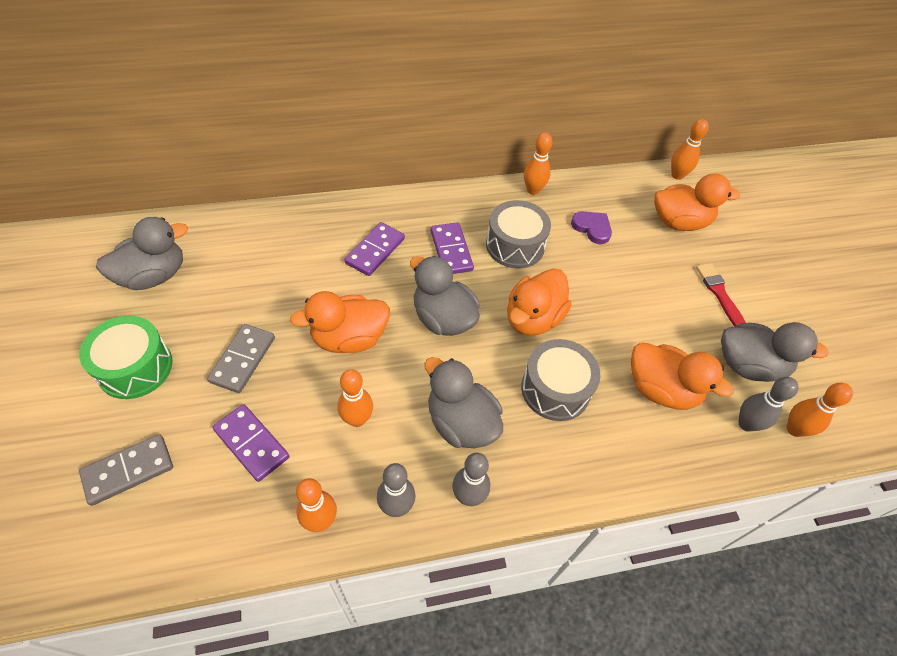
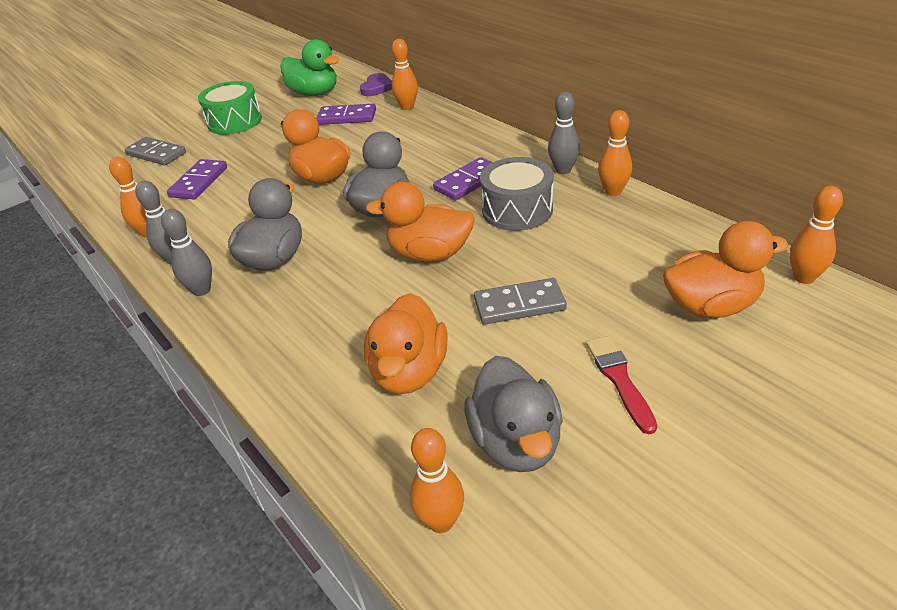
camera: 70 degrees right, 15 degrees down
grey duck [96,217,188,290] -> green duck [280,39,340,96]
grey domino [207,324,275,393] -> grey domino moved to [474,278,567,325]
orange bowling pin [337,369,373,427] -> orange bowling pin moved to [392,39,418,110]
purple domino [344,222,405,276] -> purple domino moved to [316,104,376,125]
grey drum [521,339,601,421] -> none
purple heart [571,211,612,244] -> purple heart moved to [360,73,392,96]
orange duck [654,173,740,231] -> orange duck turned 75 degrees counterclockwise [663,221,788,318]
red brush [696,263,746,327] -> red brush turned 60 degrees counterclockwise [586,336,657,434]
grey bowling pin [738,377,799,432] -> grey bowling pin moved to [548,92,580,174]

